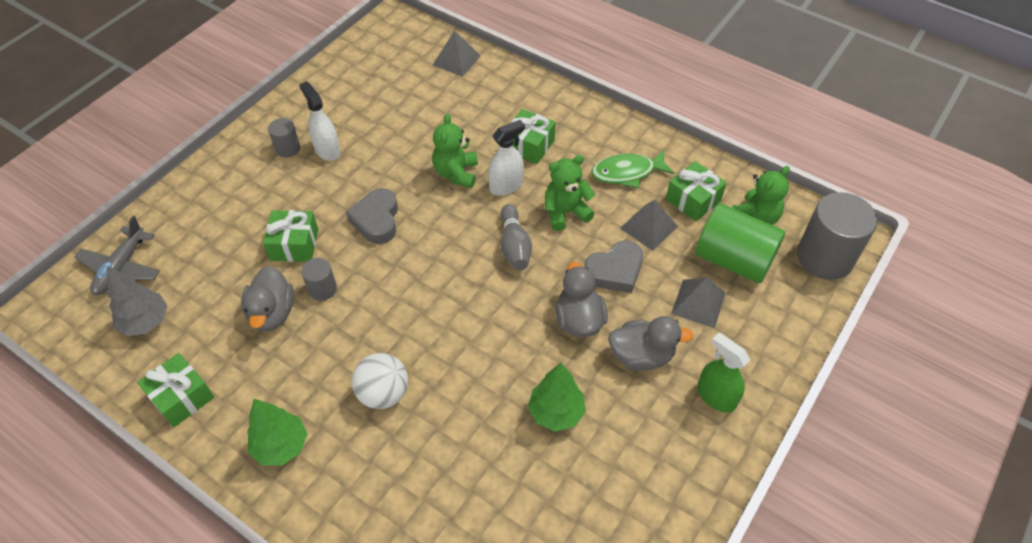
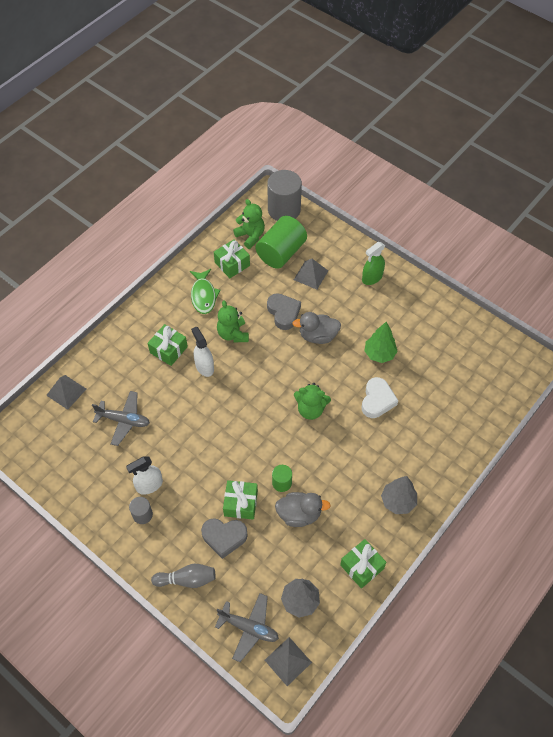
camera: 85 degrees left, 5 degrees up
green tree [247,399,307,466] -> grey tree [381,476,417,514]
grey cylinder [301,258,337,301] -> green cylinder [272,465,292,492]
grey heart [346,188,398,244] -> grey heart moved to [201,518,248,559]
white ball [352,353,408,409] -> none
green teddy bear [432,113,478,188] -> green teddy bear moved to [294,383,331,420]
grey bowling pin [500,204,532,270] -> grey bowling pin moved to [151,564,215,588]
grey duck [608,316,693,371] -> none
grey pyramid [620,200,678,251] -> grey pyramid moved to [265,637,312,686]
none -> grey plane [92,391,150,446]
none -> white heart [362,377,399,418]

